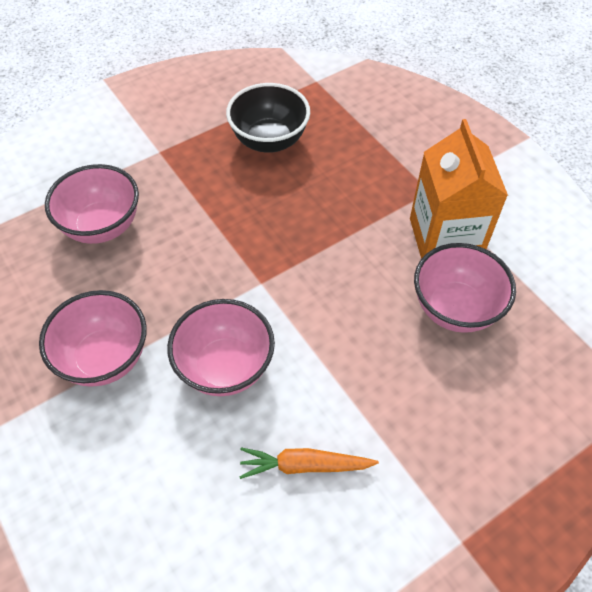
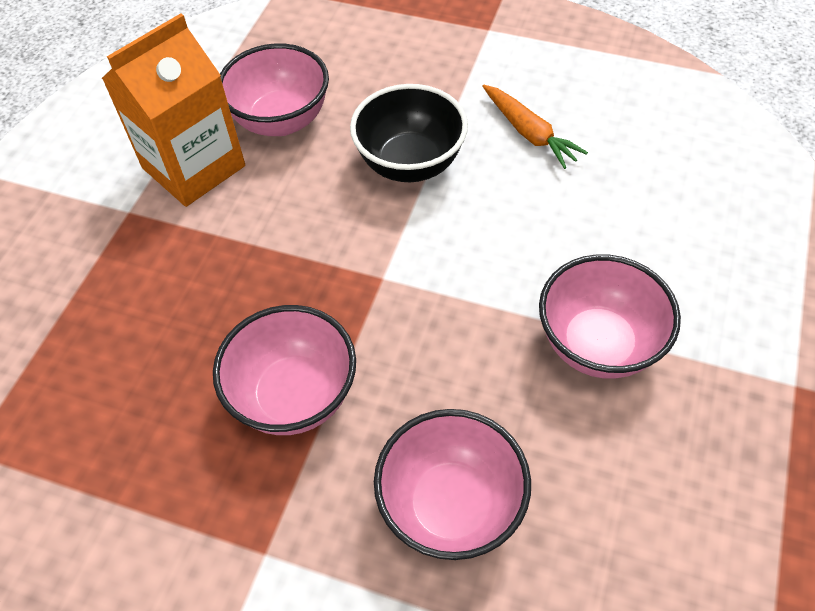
camera: 125 degrees left, 0 degrees up
pink bowl [167,299,275,396] -> pink bowl moved to [213,305,356,435]
black bowl [226,83,310,153] -> black bowl moved to [350,84,468,182]

